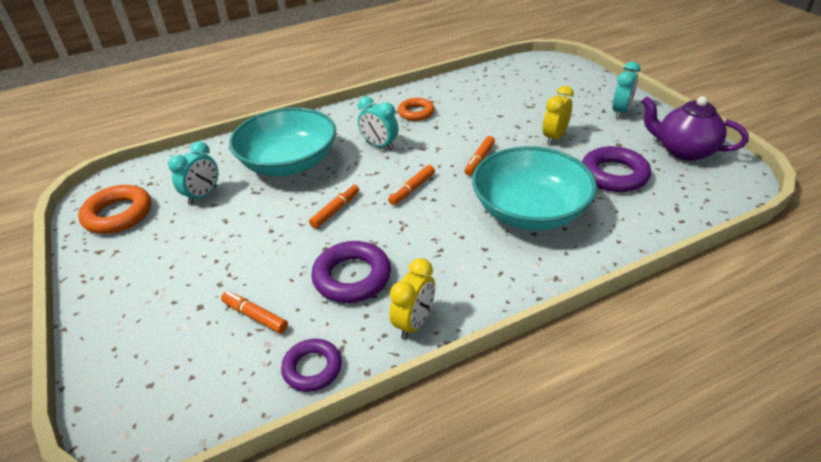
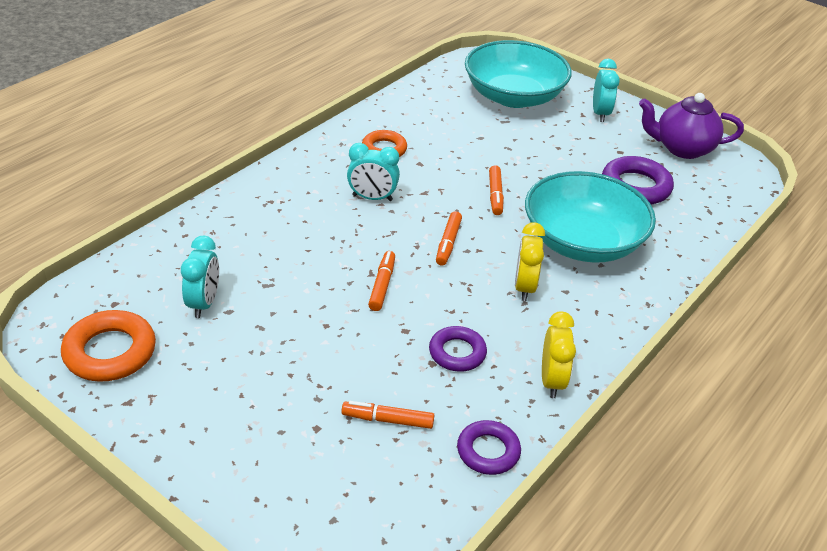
camera: 30 degrees left, 0 degrees up
turquoise bowl [229,107,336,176] -> turquoise bowl moved to [465,40,572,108]
purple ring [311,241,391,303] -> purple ring [429,326,487,372], size x0.66
yellow clock [543,86,574,145] -> yellow clock moved to [515,222,545,301]

